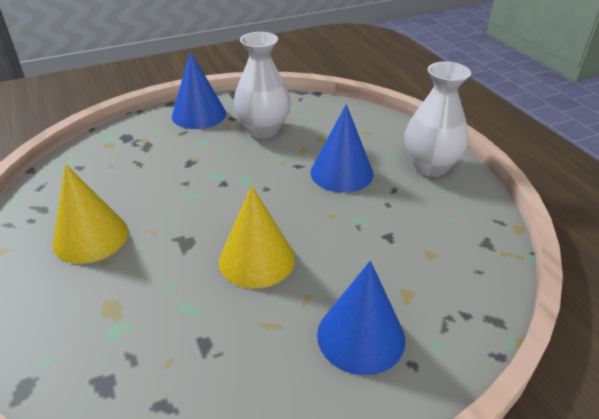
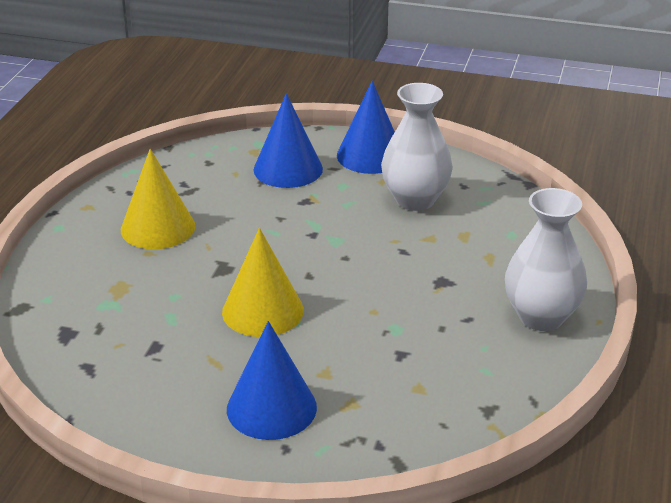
camera: 40 degrees right, 5 degrees down
blue cone [311,104,373,193] -> blue cone moved to [254,93,323,188]

